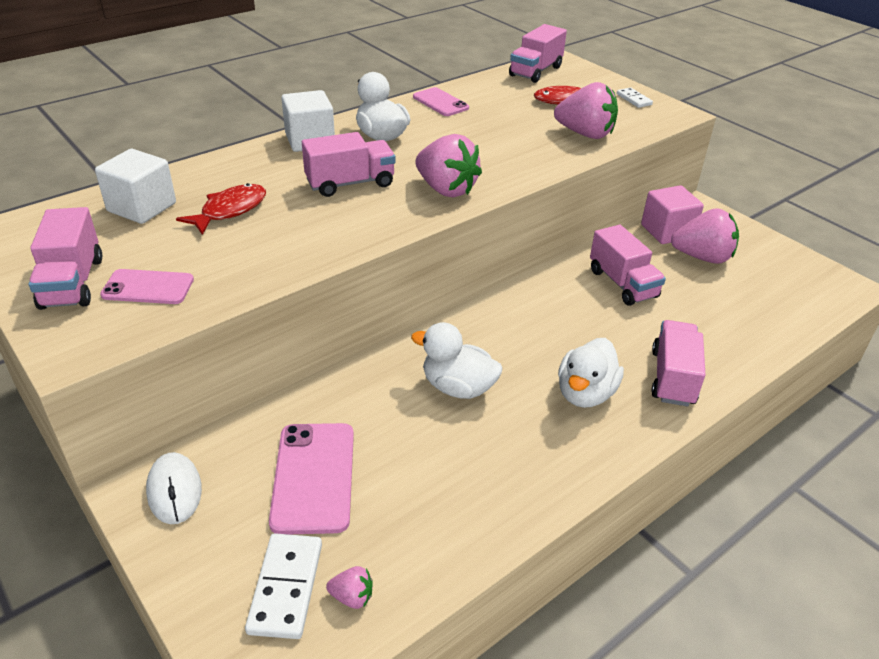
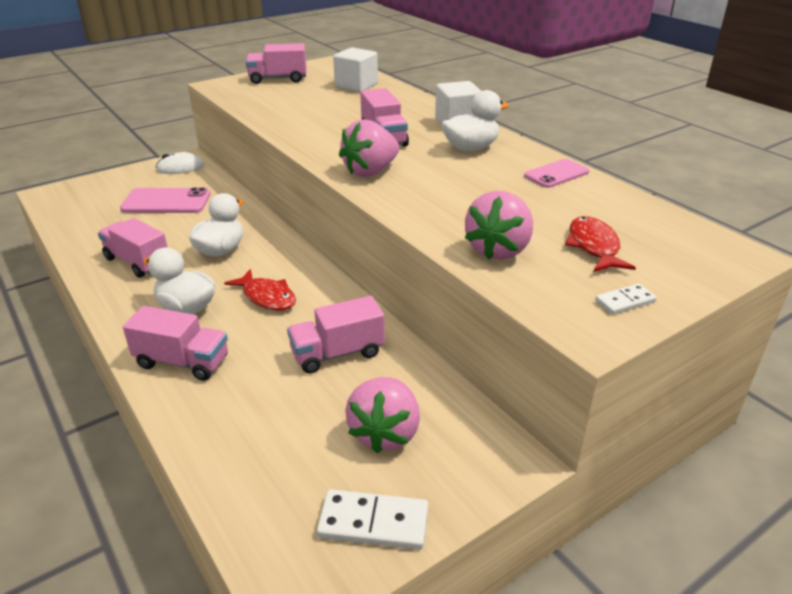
camera: 95 degrees right, 5 degrees down
pink phone [100,269,194,304] -> none
red fish [176,183,266,235] -> red fish moved to [224,269,296,311]
white domino [245,533,322,639] -> white domino moved to [317,489,428,550]
pink strawberry [326,566,373,609] -> none
pink truck [509,24,567,83] -> pink truck moved to [98,218,168,278]
pink cube [641,185,704,244] -> none

